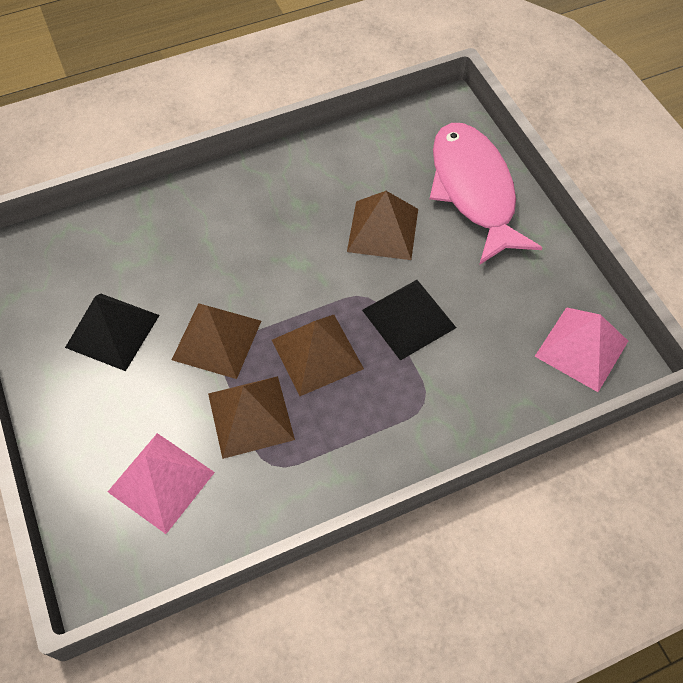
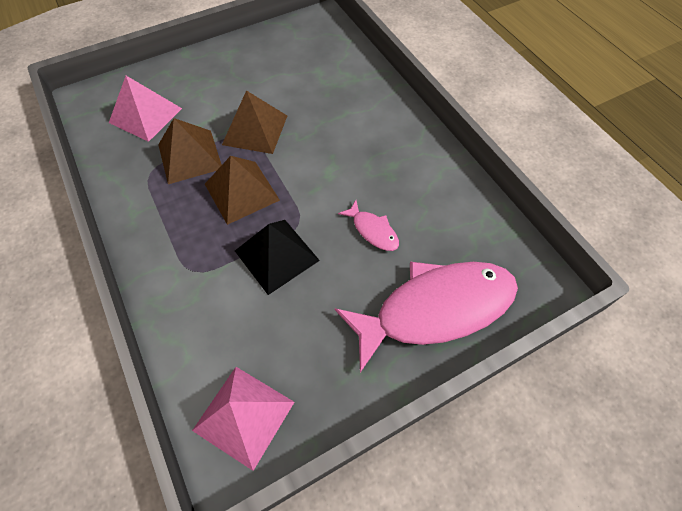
camera: 85 degrees right, 0 degrees up
black pyramid [65,293,160,371] -> none
brown pyramid [347,191,418,260] -> pink fish [338,200,399,251]

